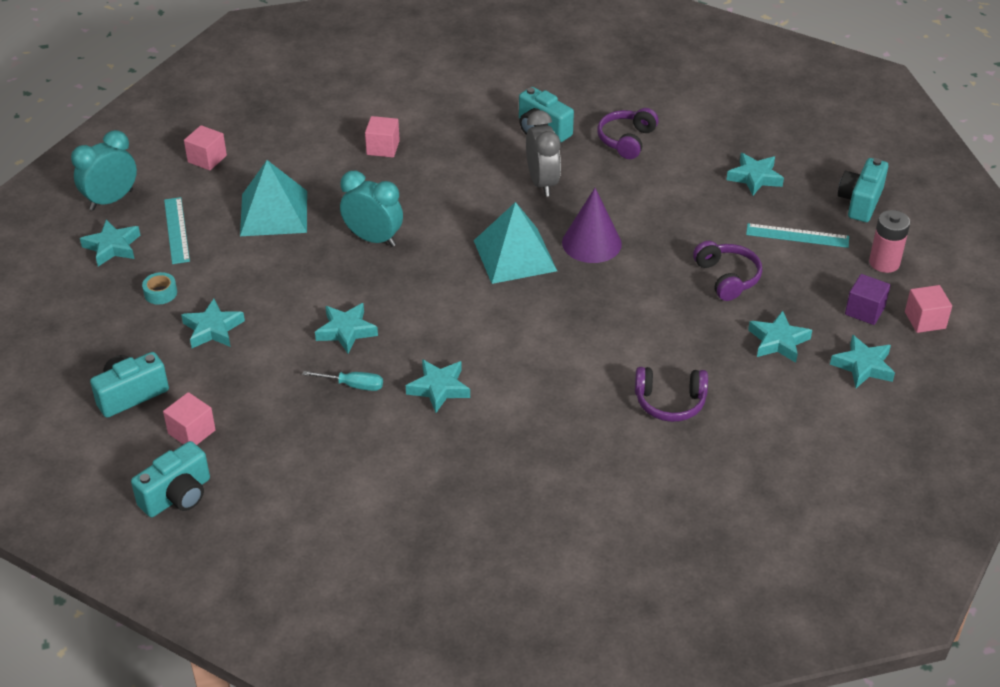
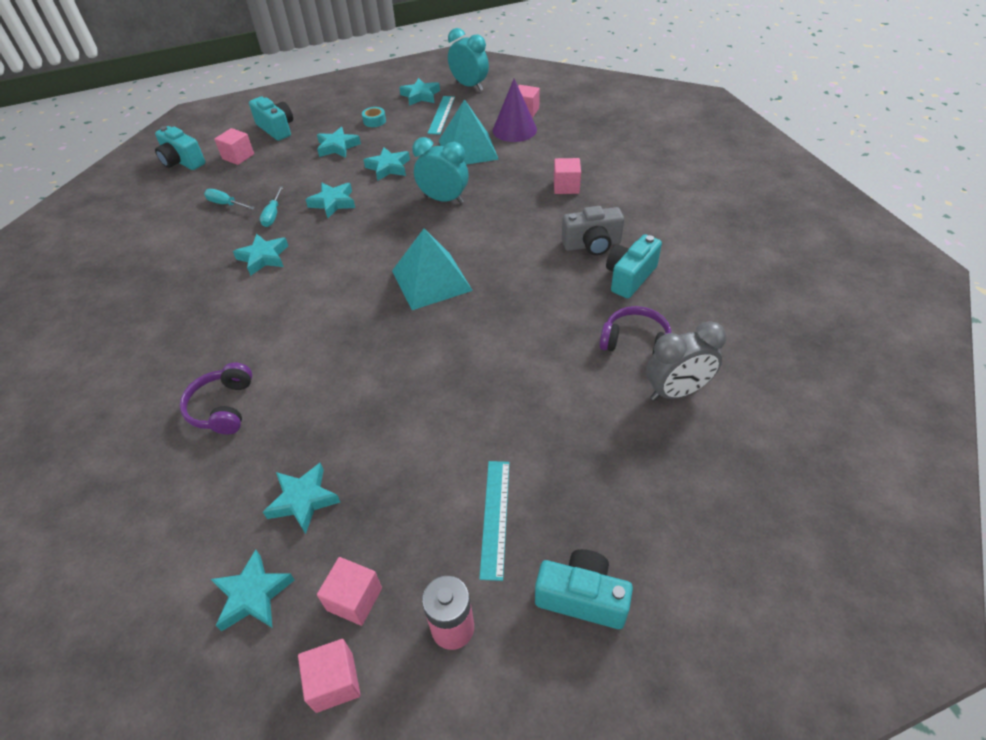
camera: 85 degrees right, 5 degrees up
turquoise ruler [164,197,190,264] -> turquoise ruler turned 60 degrees counterclockwise [428,96,455,135]
turquoise clock [340,171,403,247] -> turquoise clock turned 90 degrees counterclockwise [412,137,469,204]
grey clock [526,110,561,197] -> grey clock moved to [646,321,726,401]
purple cone [562,188,622,263] -> purple cone moved to [493,79,537,142]
purple headphones [693,241,762,301] -> none
turquoise star [726,153,784,195] -> turquoise star moved to [364,147,410,181]
purple cube [845,274,891,325] -> pink cube [317,557,382,626]
none -> turquoise screwdriver [204,189,255,210]
none -> grey camera [562,206,624,255]

